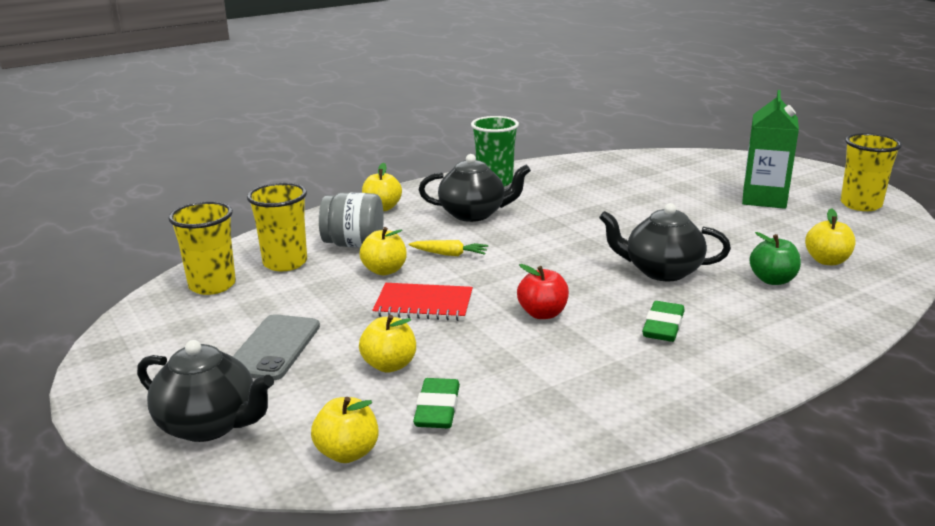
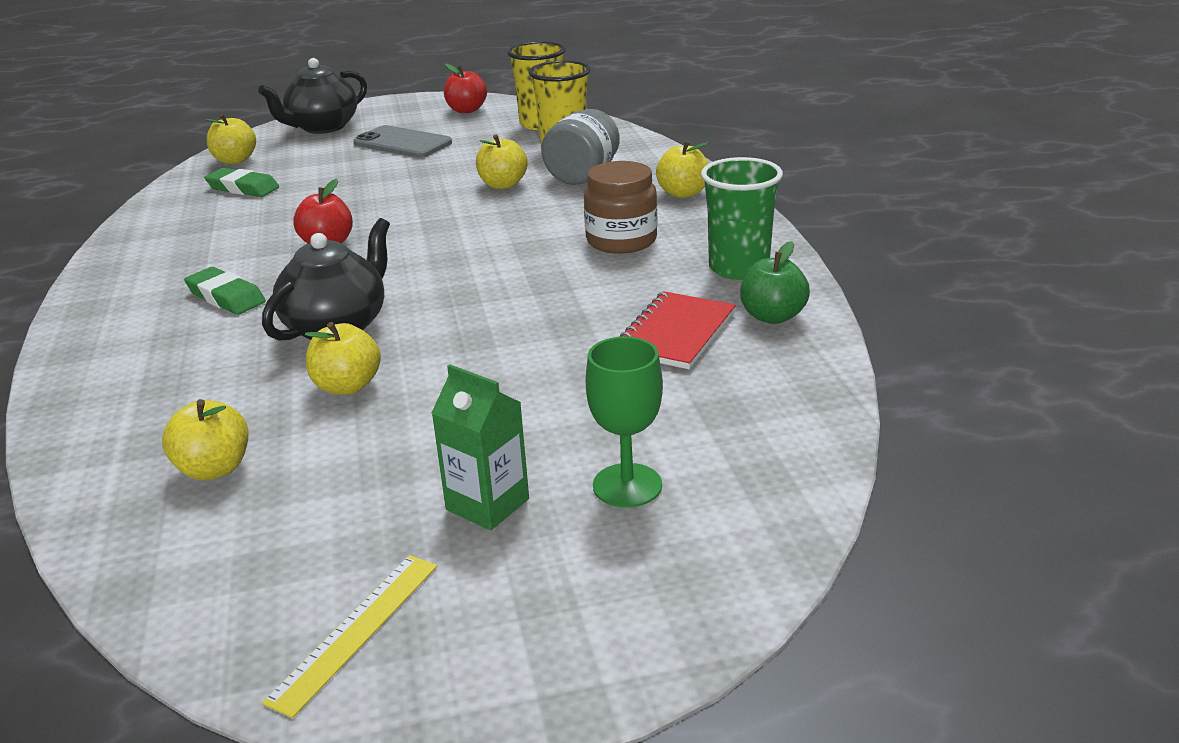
camera: 110 degrees right, 5 degrees up
yellow apple [359,315,416,373] -> yellow apple moved to [305,322,381,395]
red notebook [372,283,473,321] -> red notebook moved to [620,291,736,369]
yellow carrot [409,240,488,256] -> none
black teapot [419,154,531,222] -> brown jar [584,161,657,254]
green carton [742,90,799,209] -> green carton [432,364,529,530], size x0.67
green apple [749,232,801,285] -> green apple moved to [740,241,810,324]
yellow cup [841,133,902,211] -> yellow ruler [262,555,437,718]
none -> red apple [444,63,487,113]
none -> green goblet [586,337,663,508]

